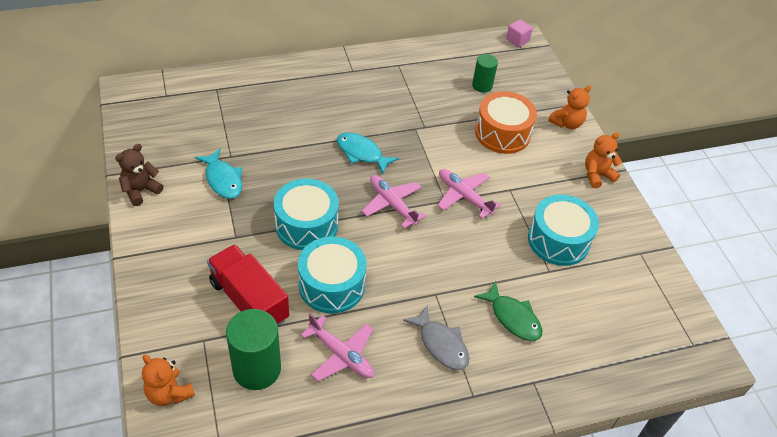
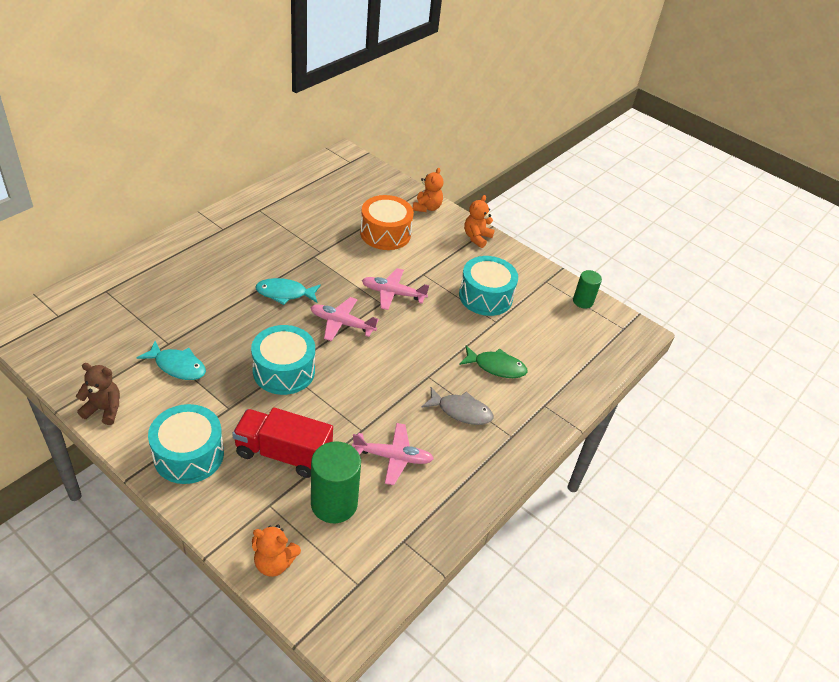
camera: 35 degrees left, 5 degrees down
brown teddy bear [115,144,163,206] -> brown teddy bear turned 90 degrees clockwise [76,363,120,425]
turquoise drum [298,236,367,314] -> turquoise drum moved to [148,404,224,484]
green cylinder [472,54,498,93] -> green cylinder moved to [573,270,602,309]
pink cube [506,19,533,47] -> none

